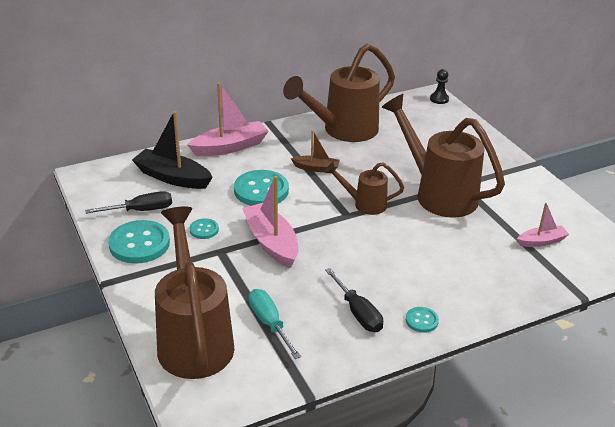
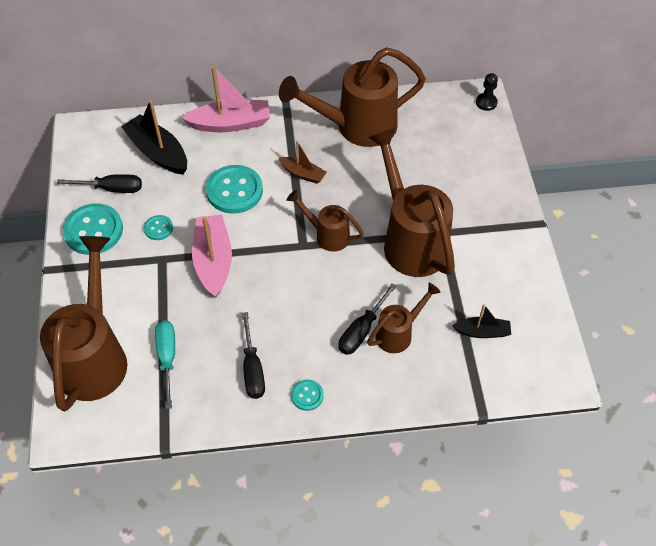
camera: 20 degrees right, 20 degrees up
pink boat [517,203,569,247] -> black boat [452,304,511,338]
none -> black screwdriver [339,283,397,355]
none -> brown watering can [367,282,441,353]

